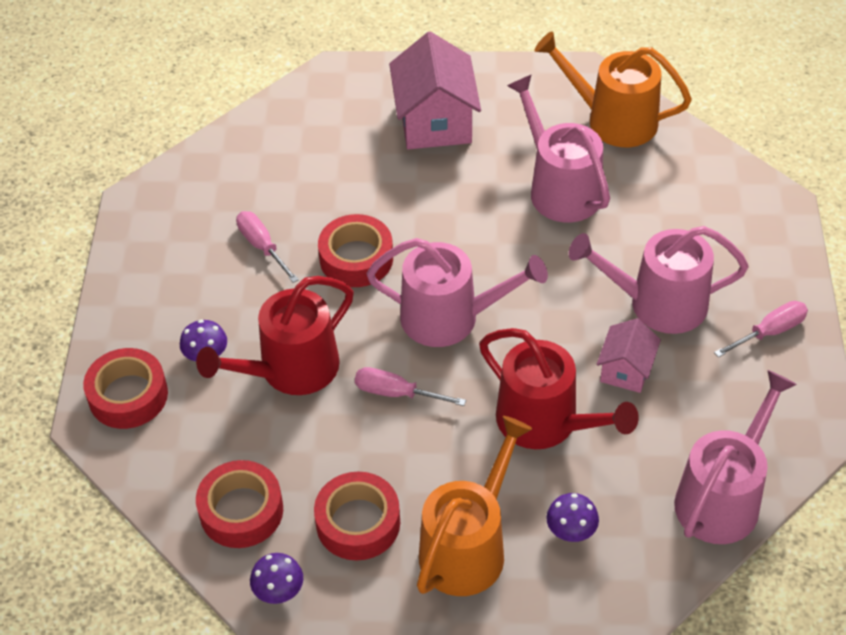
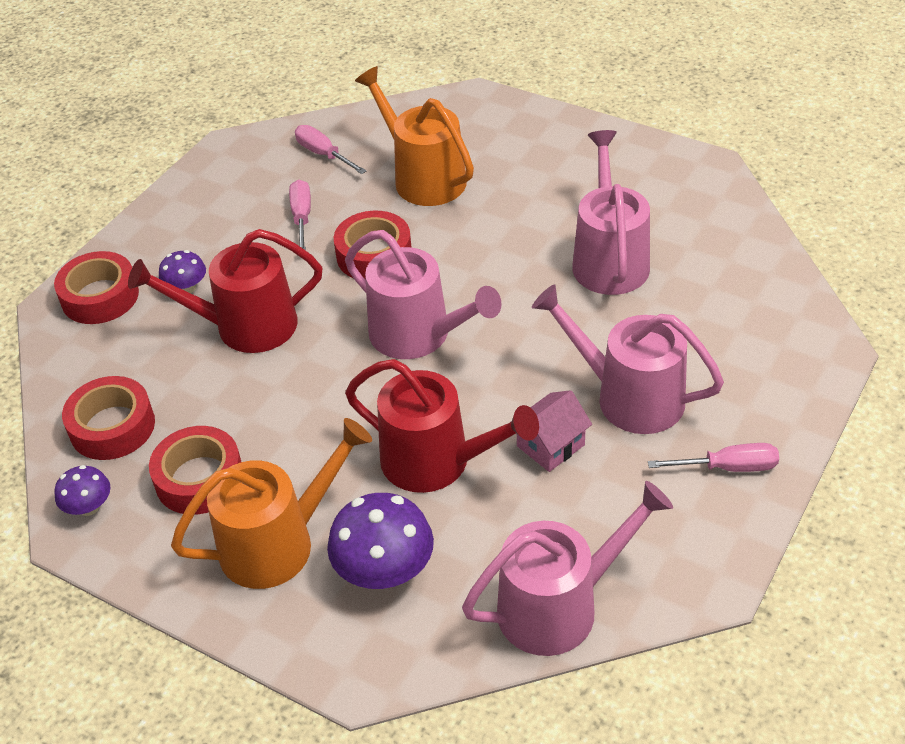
camera: 30 degrees right, 5 degrees down
pink screwdriver [355,367,466,406] -> pink screwdriver moved to [295,125,366,174]
pink house [389,32,481,149] -> none
red watering can [479,328,639,449] -> red watering can turned 45 degrees counterclockwise [345,359,539,493]
orange watering can [535,31,692,147] -> orange watering can moved to [355,66,474,206]
purple mushroom [546,493,599,542] -> purple mushroom [327,493,434,589], size x1.80

